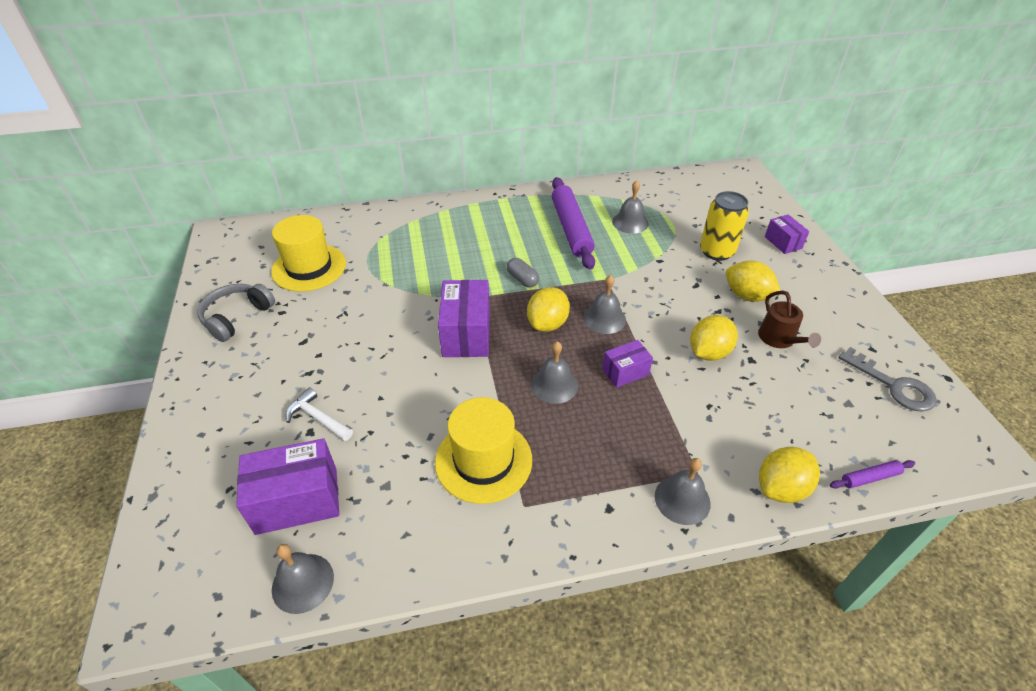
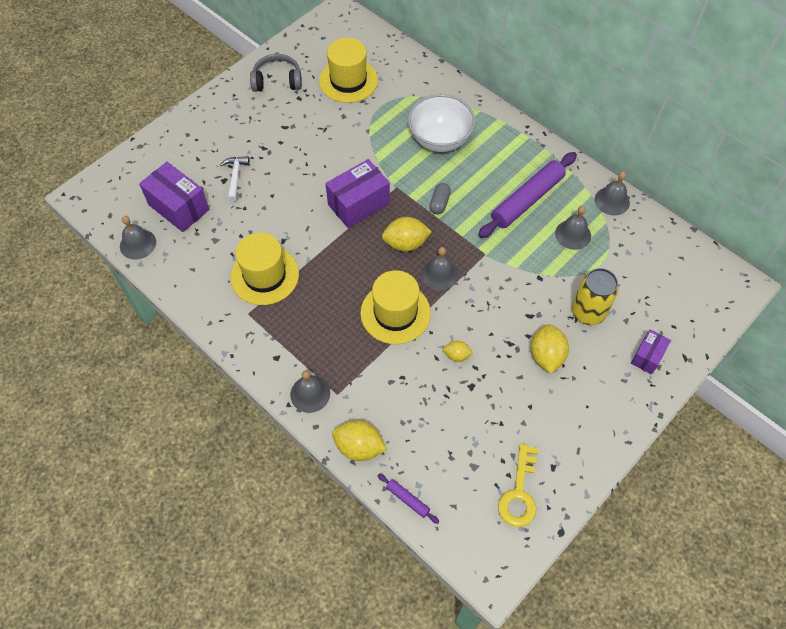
camera: 55 degrees right, 15 degrees up
grey bell [531,341,578,404] -> grey bell moved to [595,171,630,215]
purple box [602,340,653,388] -> yellow hat [360,270,431,344]
yellow lemon [690,315,738,361] -> yellow lemon [442,341,472,362], size x0.57
brown watering can [758,291,821,348] -> none
grey key [838,347,937,412] -> yellow key [498,444,538,527]
none -> white bowl [408,94,475,152]

